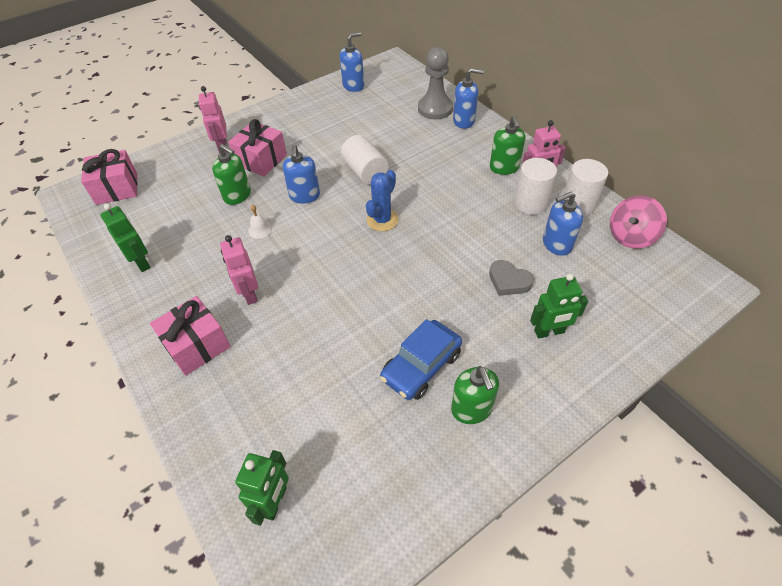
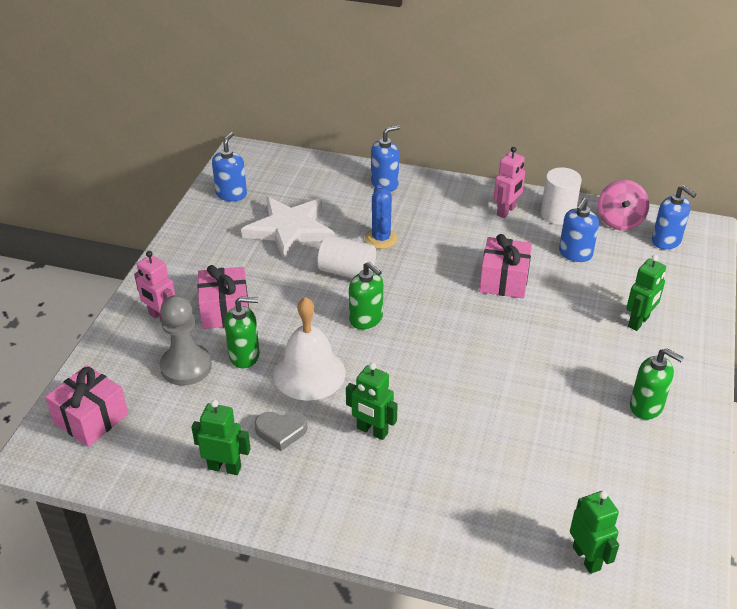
camera: 40 degrees left, 10 degrees down
pink gift [150,296,231,376] -> pink gift moved to [479,234,532,298]
pink robot [220,235,258,305] -> green robot [346,363,398,440]
white bell [248,204,272,239] -> white bell [274,297,346,401], size x2.50
blue soap dispenser [282,145,320,204] -> blue soap dispenser moved to [652,185,697,250]
blue cactus [366,170,399,231] -> blue cactus moved to [365,185,398,249]
blue car [380,319,462,400] -> none
grey pawn [418,47,453,119] -> grey pawn moved to [160,295,212,385]
grey heart [489,260,534,296] -> grey heart moved to [255,411,307,451]
green soap dispenser [490,115,525,175] -> green soap dispenser moved to [349,262,383,329]
white cylinder [514,158,557,215] -> none
none -> white star [241,197,335,261]

